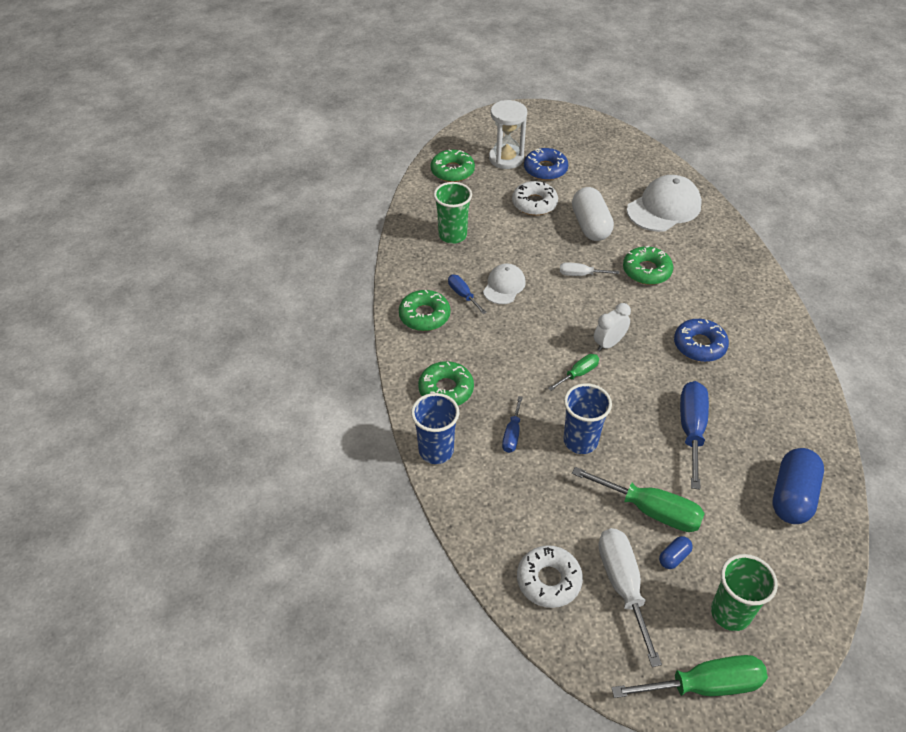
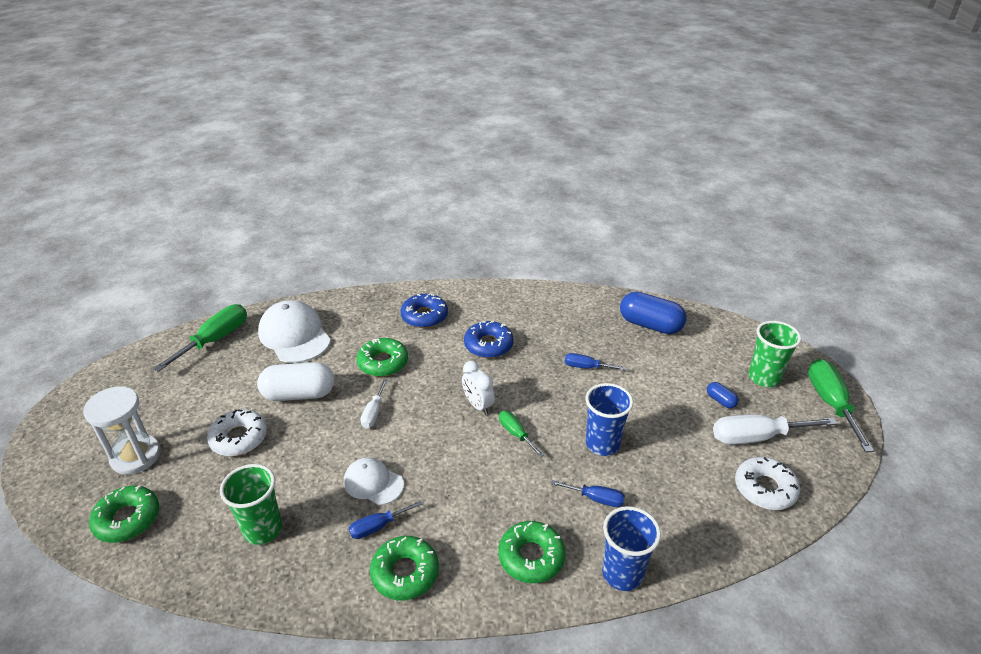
camera: 85 degrees left, 10 degrees down
blue donut [524,148,568,180] -> blue donut moved to [401,294,448,328]
green screwdriver [572,467,705,532] -> green screwdriver moved to [153,304,247,372]
blue screwdriver [680,381,709,489] -> blue screwdriver [565,353,627,370], size x0.55

